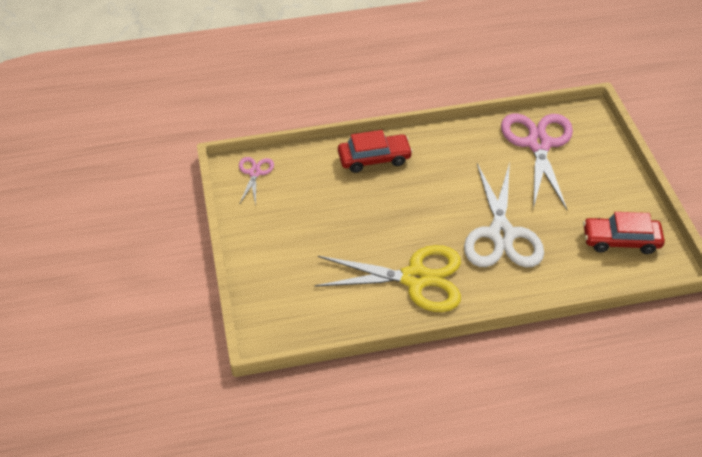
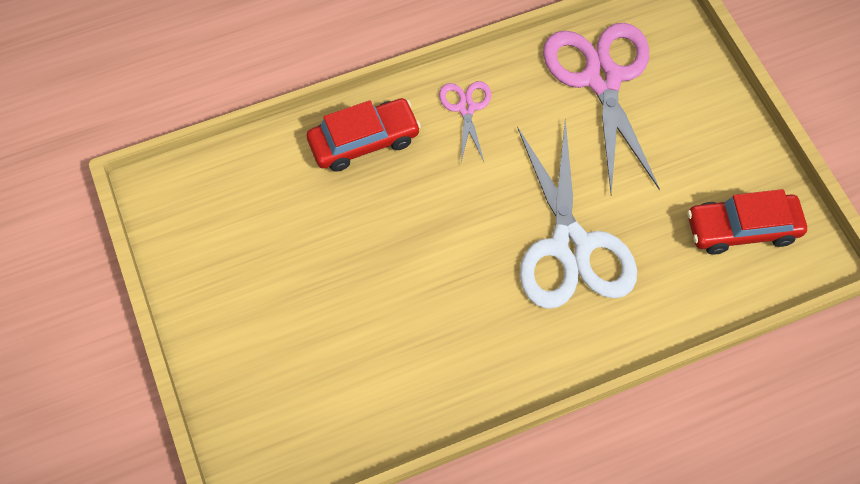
camera: 10 degrees left, 15 degrees up
pink scissors [239,157,274,205] -> pink scissors moved to [439,81,491,162]
yellow scissors [314,245,461,312] -> none

